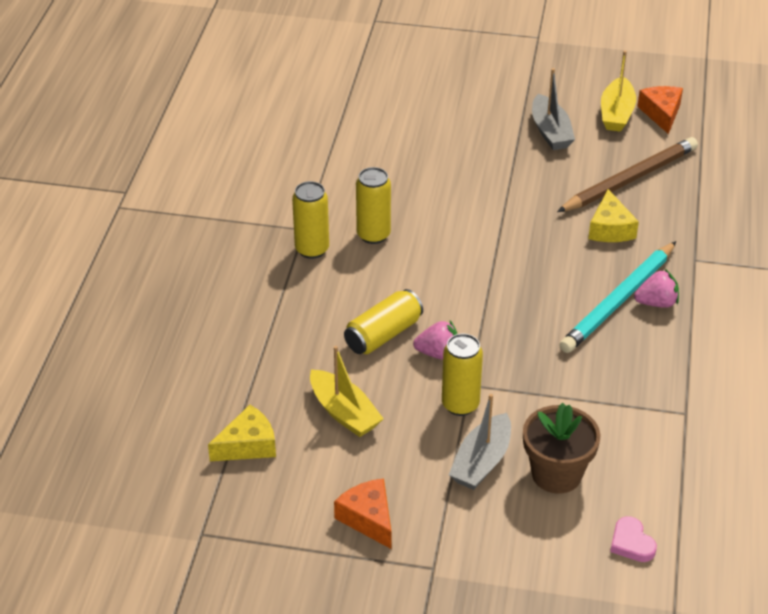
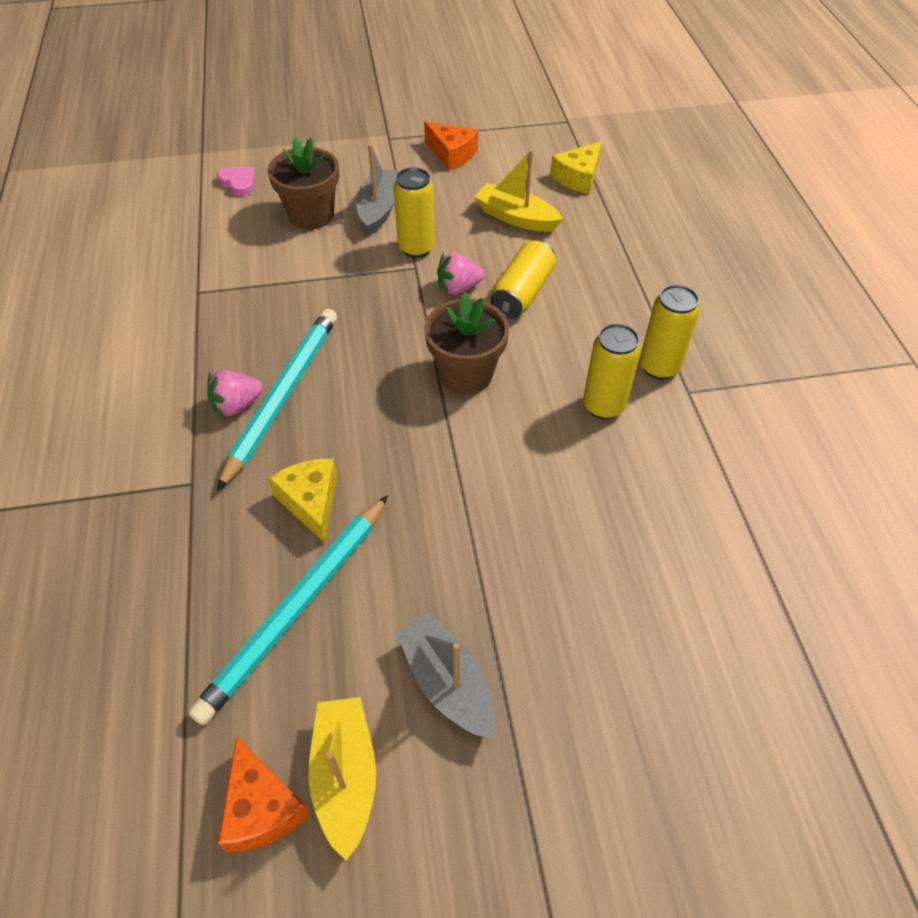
camera: 160 degrees right, 10 degrees up
brown pencil [557,137,698,212] -> turquoise pencil [188,495,388,725]
none -> brown flower pot [424,292,509,394]

